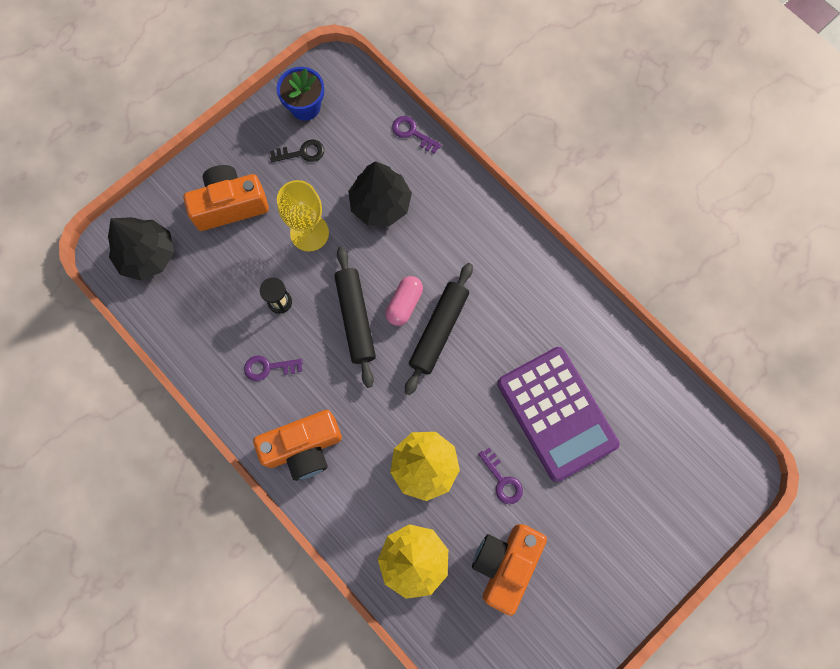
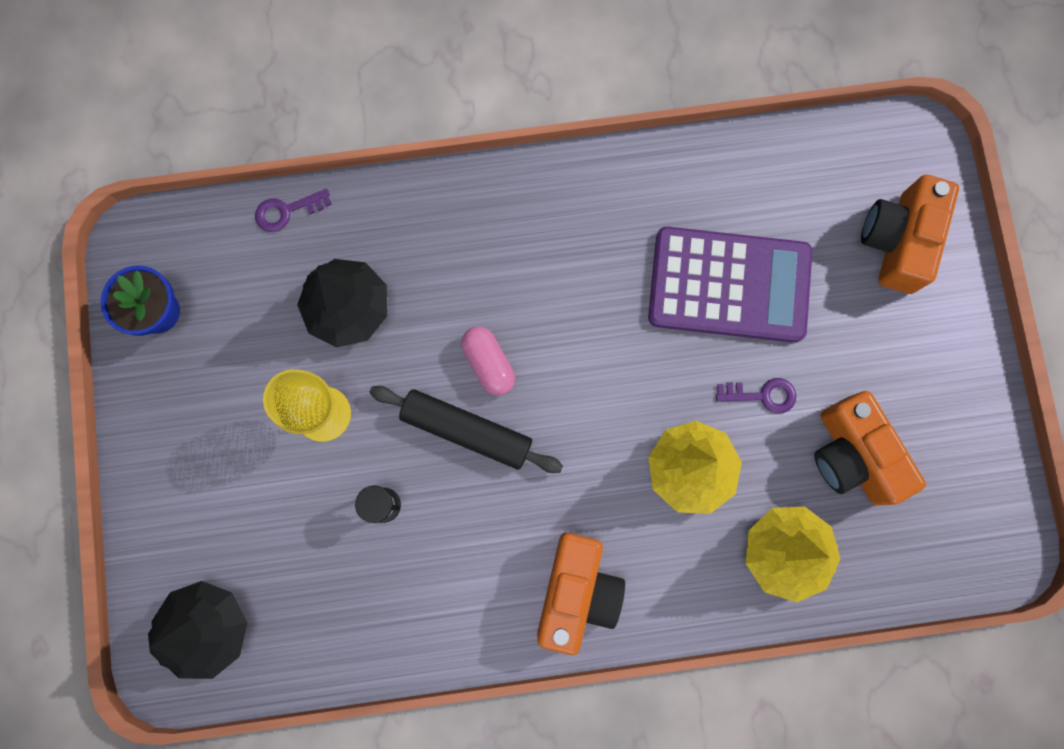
camera: 55 degrees left, 5 degrees up
orange camera [183,165,269,231] -> orange camera moved to [861,175,959,294]
purple key [244,355,303,381] -> none
black key [270,140,324,162] -> none
black rolling pin [405,263,473,395] -> none

